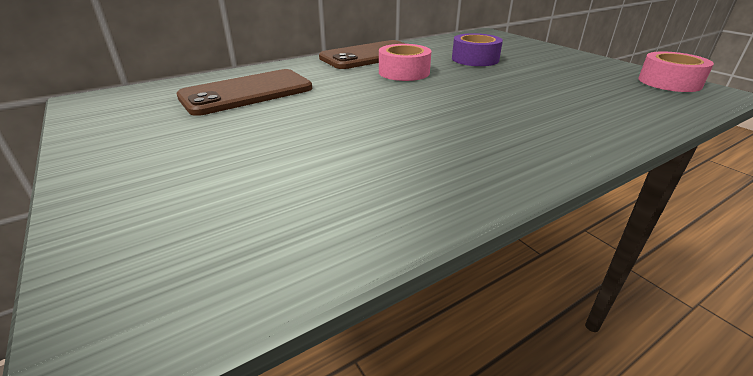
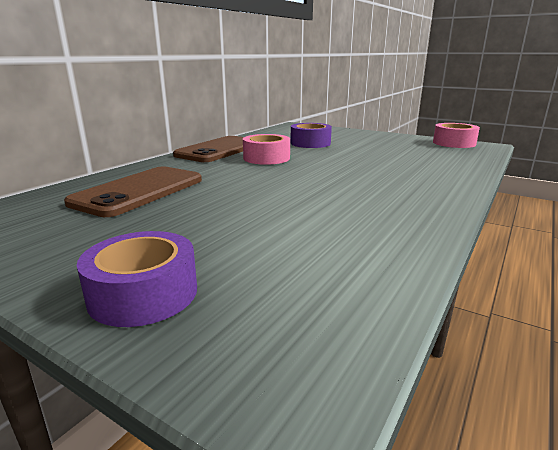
camera: 25 degrees left, 10 degrees down
none -> purple tape [77,231,197,327]

